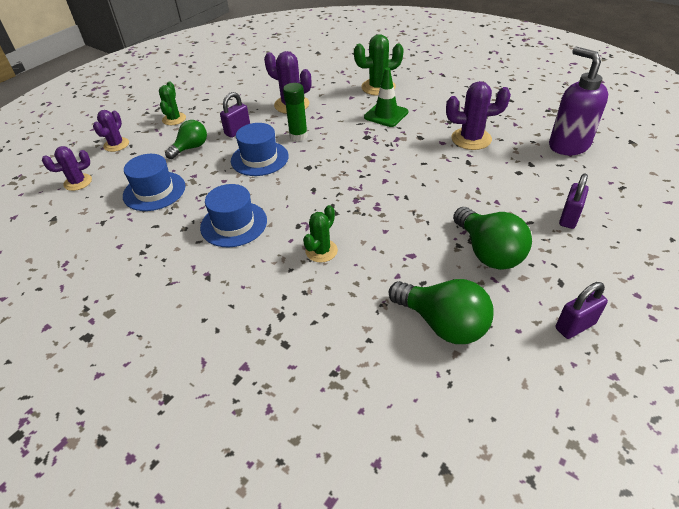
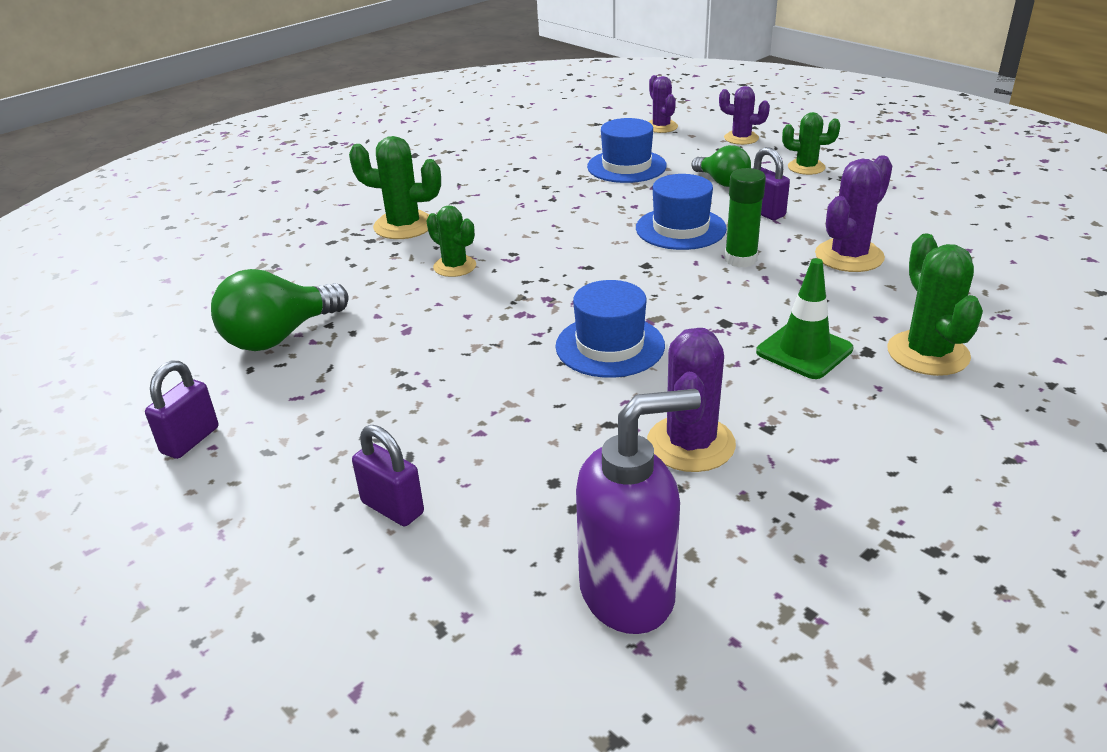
camera: 100 degrees right, 10 degrees down
blue hat [200,184,267,247] -> blue hat moved to [555,280,665,378]
green light bulb [453,207,532,270] -> none
purple padlock [556,282,608,339] -> purple padlock turned 45 degrees clockwise [145,361,218,459]
none -> green cactus [349,136,441,239]

